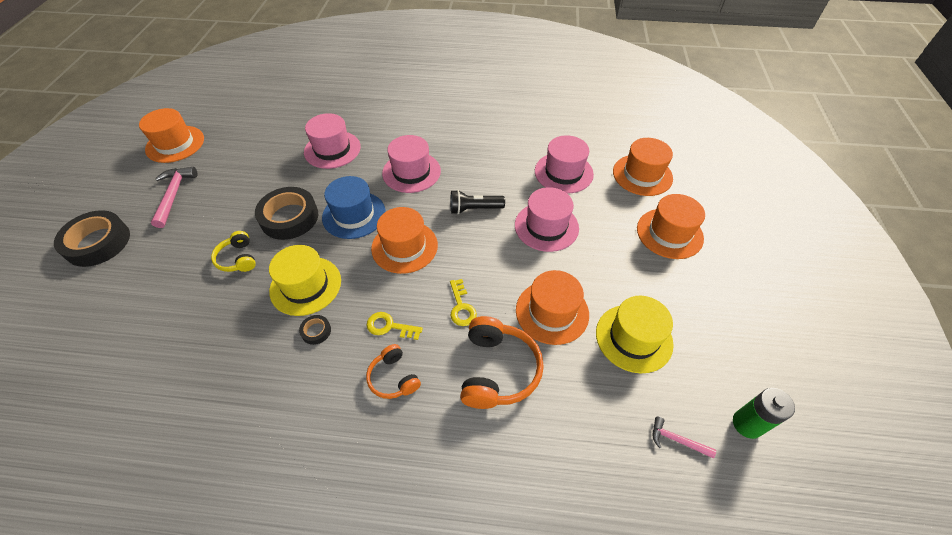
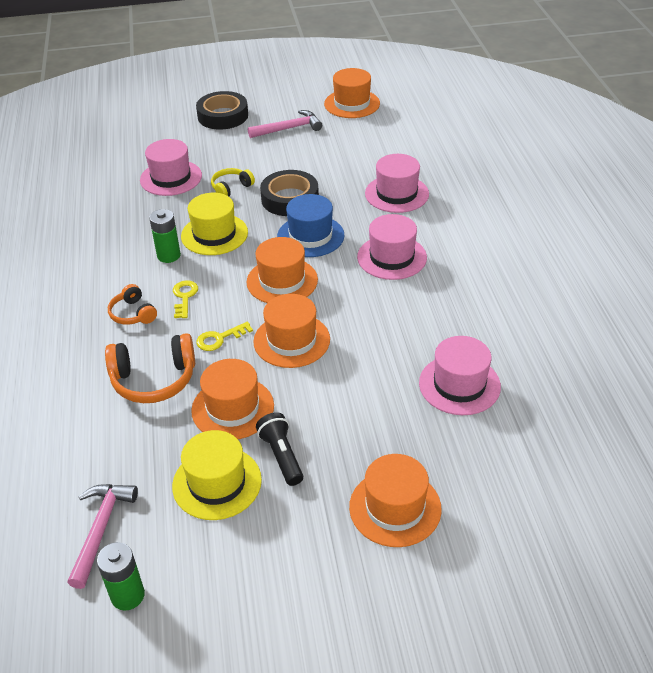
camera: 75 degrees right, 10 degrees down
black tape [299,315,331,345] -> green battery [149,209,181,263]
orange headphones [366,344,421,399] -> orange headphones turned 75 degrees counterclockwise [108,284,157,325]
black flashlight [450,190,505,214] -> black flashlight moved to [256,412,303,486]
pink hat [515,187,579,252] -> pink hat moved to [140,139,202,196]
orange hat [613,138,673,196] -> orange hat moved to [253,294,330,368]
pink hammer [653,416,716,458] -> pink hammer [67,484,138,589], size x1.79

